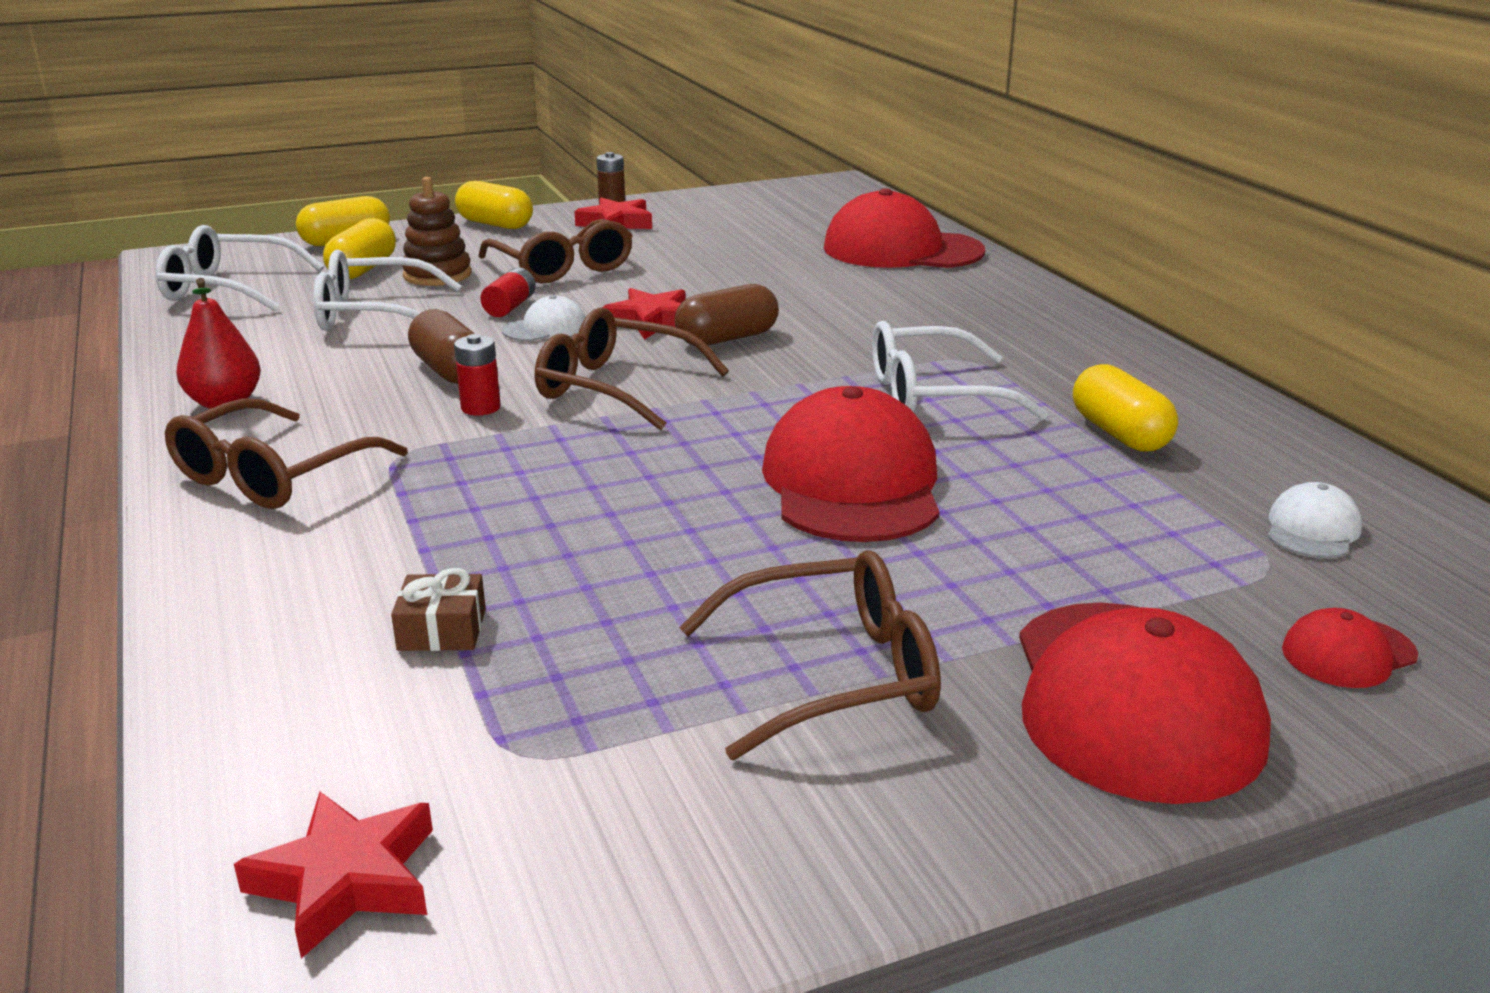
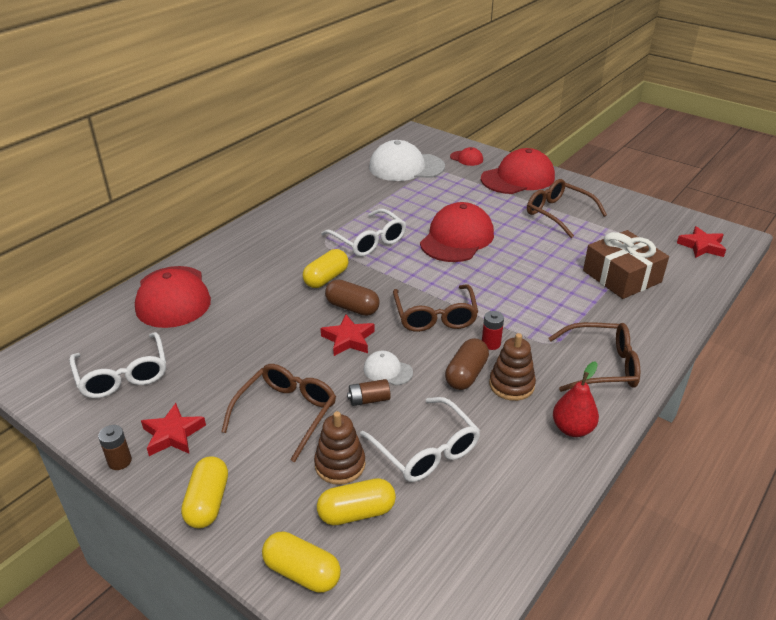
camera: 120 degrees left, 10 degrees up
white glasses [156,225,324,311] -> white glasses moved to [69,332,166,398]
brown gift [391,568,486,651] -> brown gift [583,230,669,299], size x2.25
red battery [480,267,536,317] -> brown battery [347,379,391,406]
red cap [762,386,940,542] -> red cap turned 150 degrees clockwise [420,202,494,262]
yellow capsule [1073,364,1178,452] -> yellow capsule moved to [303,249,349,288]
white cap [1267,482,1362,558] -> white cap [369,140,445,181], size x2.17
none -> brown stacking toy [489,333,536,401]

